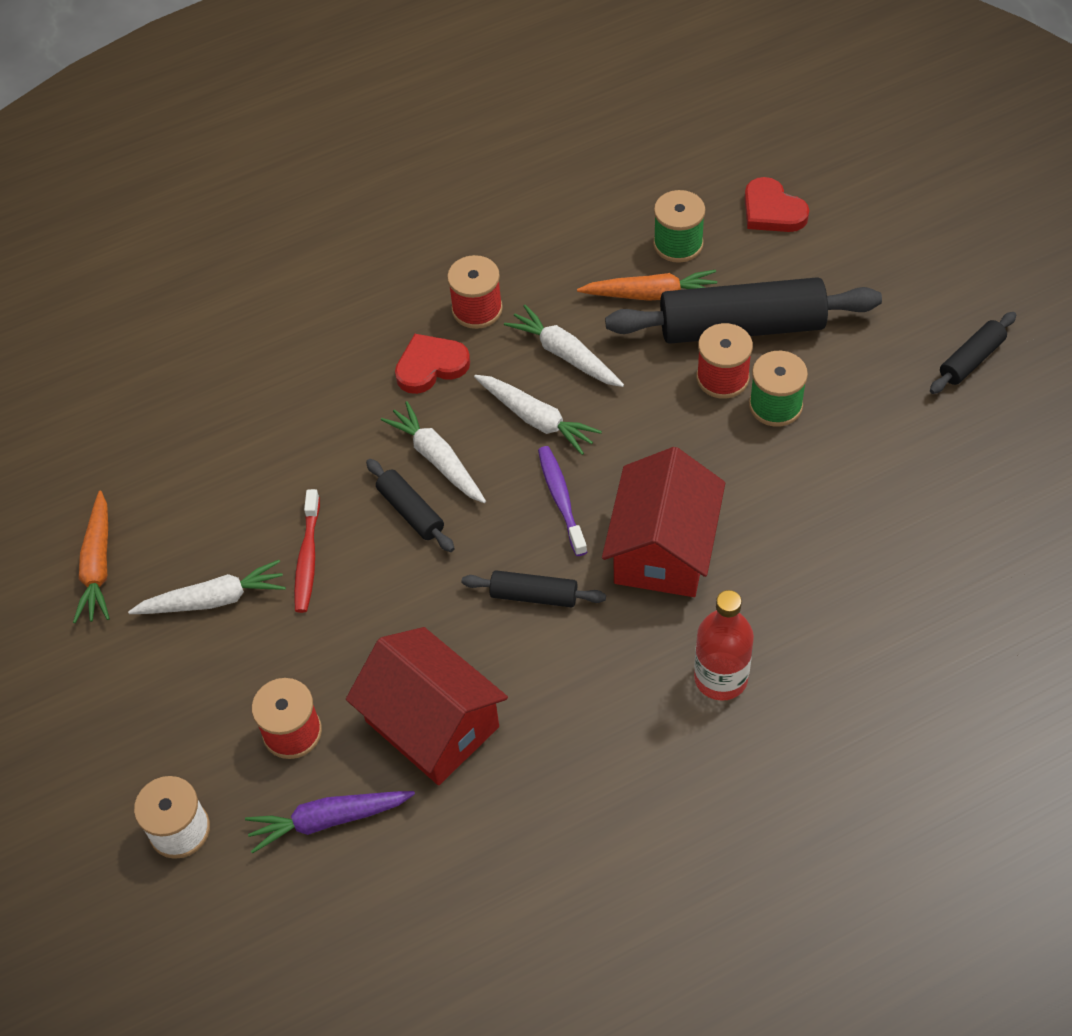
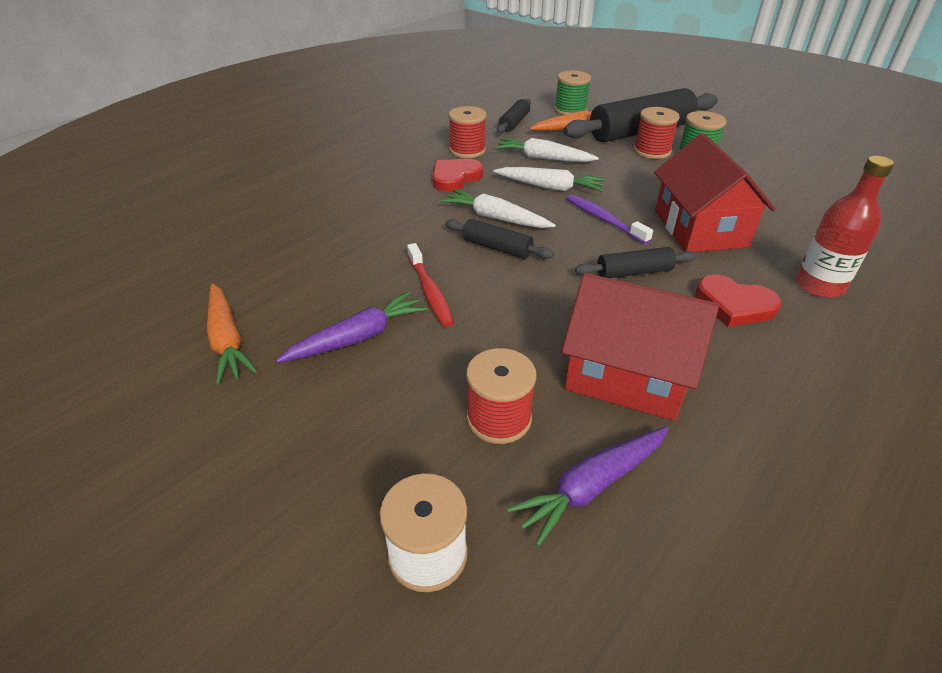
camera: 25 degrees left, 15 degrees down
white carrot [128,560,286,614] -> purple carrot [276,291,427,363]
red heart [744,177,809,232] -> red heart moved to [696,275,781,327]
black rolling pin [930,312,1016,394] -> black rolling pin moved to [497,99,531,134]

